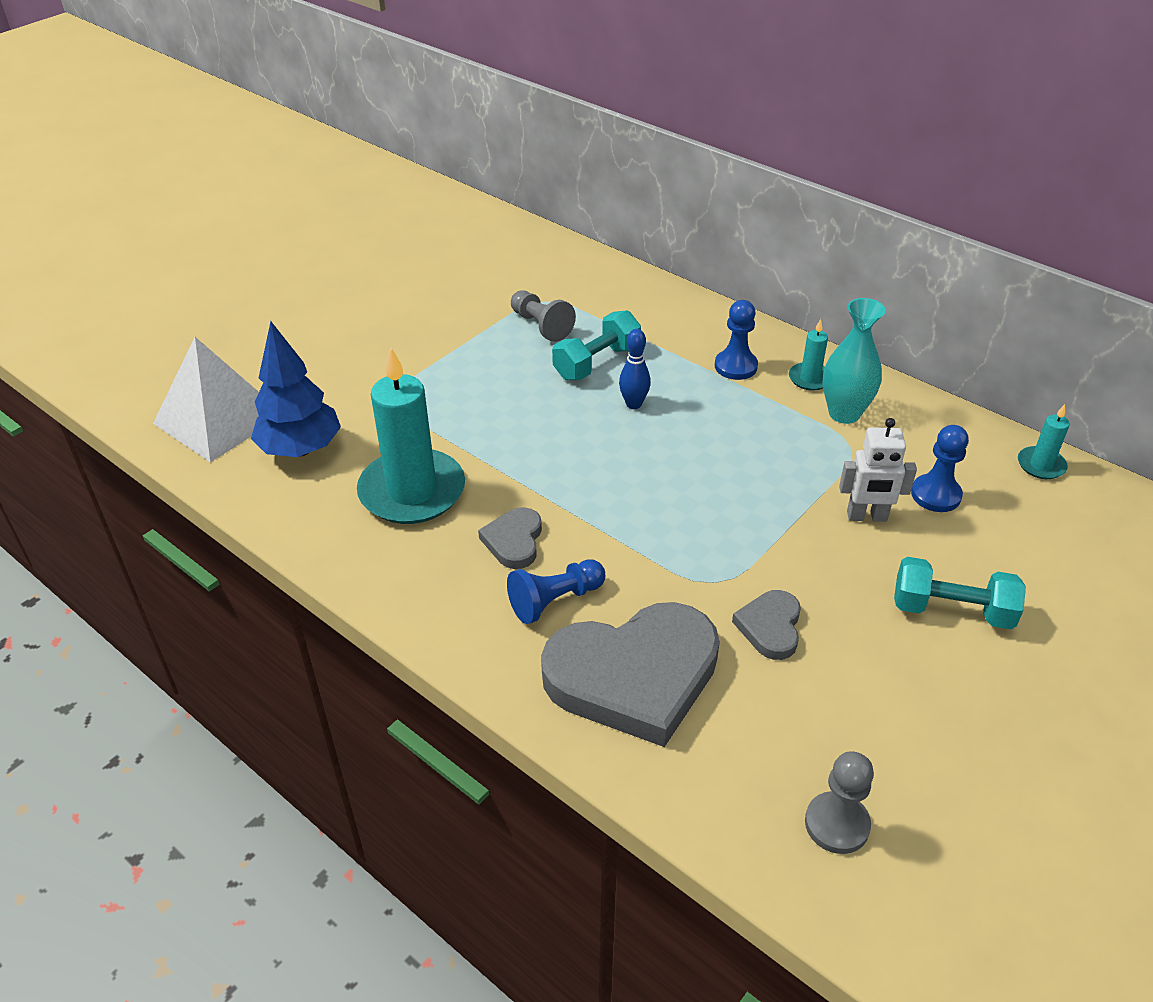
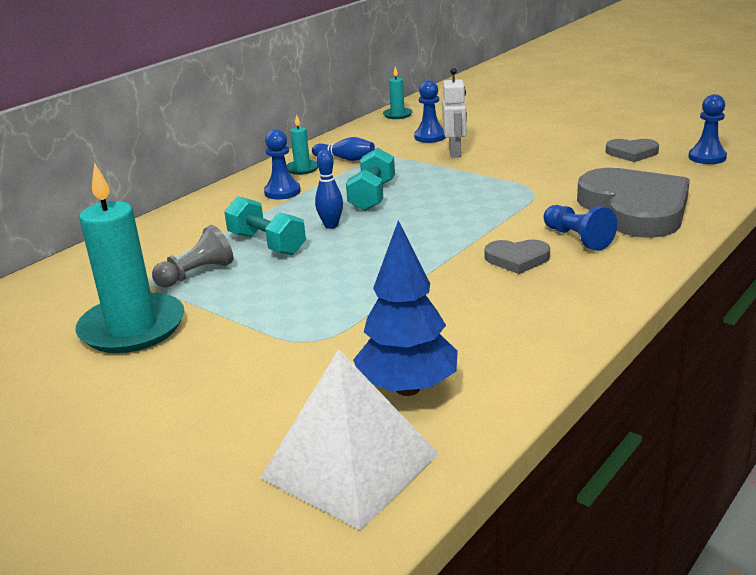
camera: 90 degrees left, 15 degrees down
turquoise candle [357,348,465,524] -> turquoise candle moved to [75,163,184,353]
grey heart [732,590,801,660] -> grey heart moved to [606,139,659,162]
grey pawn [805,751,874,854] -> blue pawn [688,94,727,164]
turquoise vase [823,298,886,424] -> blue bowling pin [312,137,375,161]
turquoise dumbbell [894,557,1026,629] -> turquoise dumbbell moved to [346,148,395,211]

